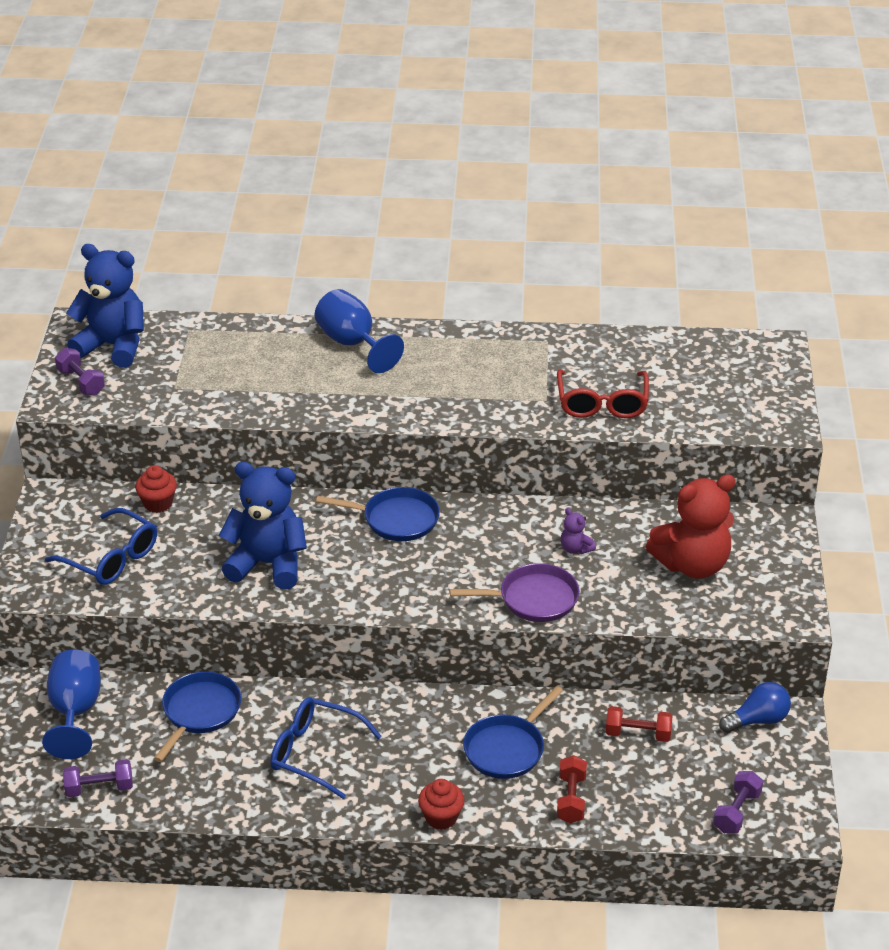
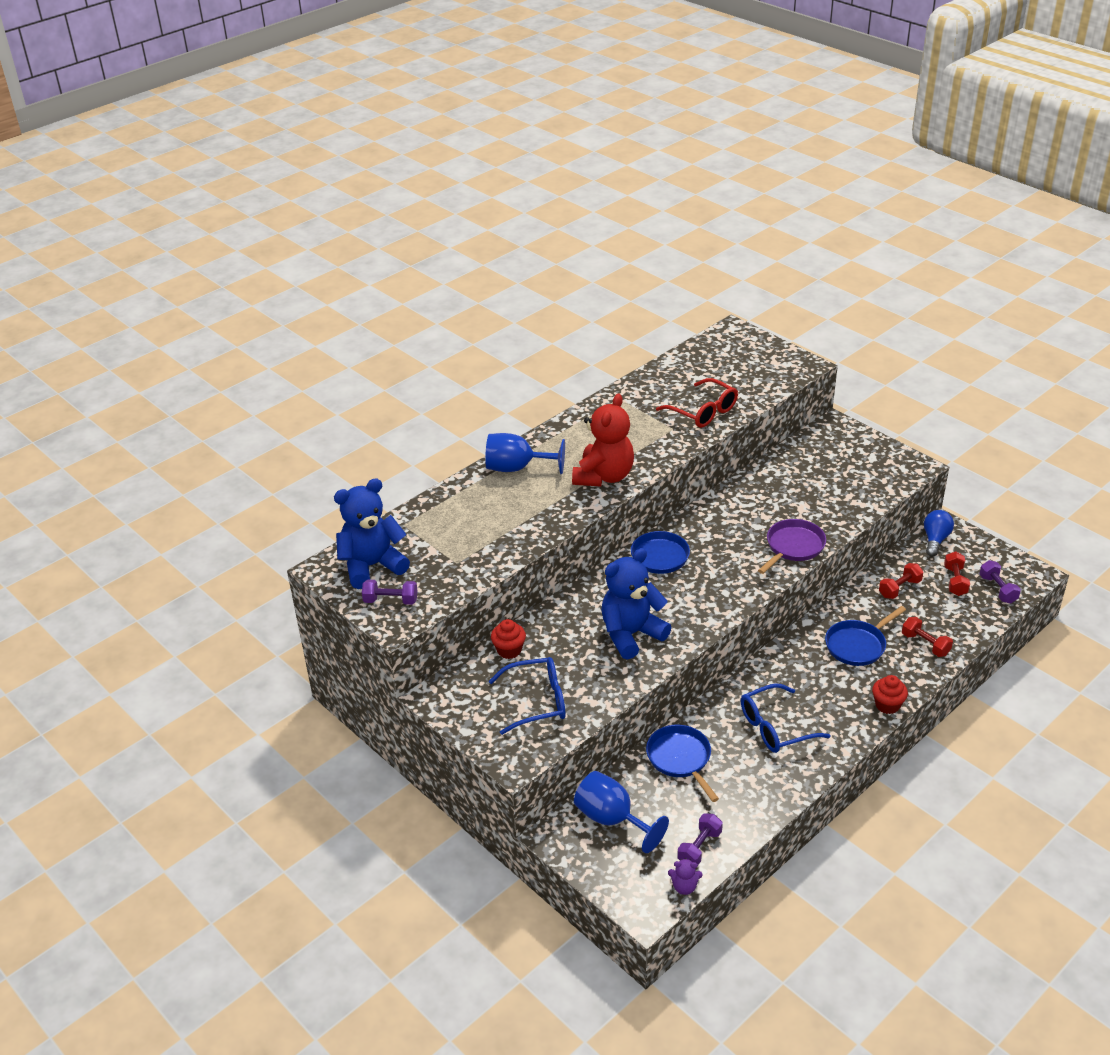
camera: 45 degrees left, 0 degrees up
blue pan [463,686,563,779] -> blue pan turned 60 degrees clockwise [825,606,906,666]
purple teddy bear [561,508,596,554] -> purple teddy bear moved to [668,858,703,895]
red teddy bear [646,474,736,579] -> red teddy bear moved to [572,393,634,486]
none -> red dumbbell [944,551,970,596]

